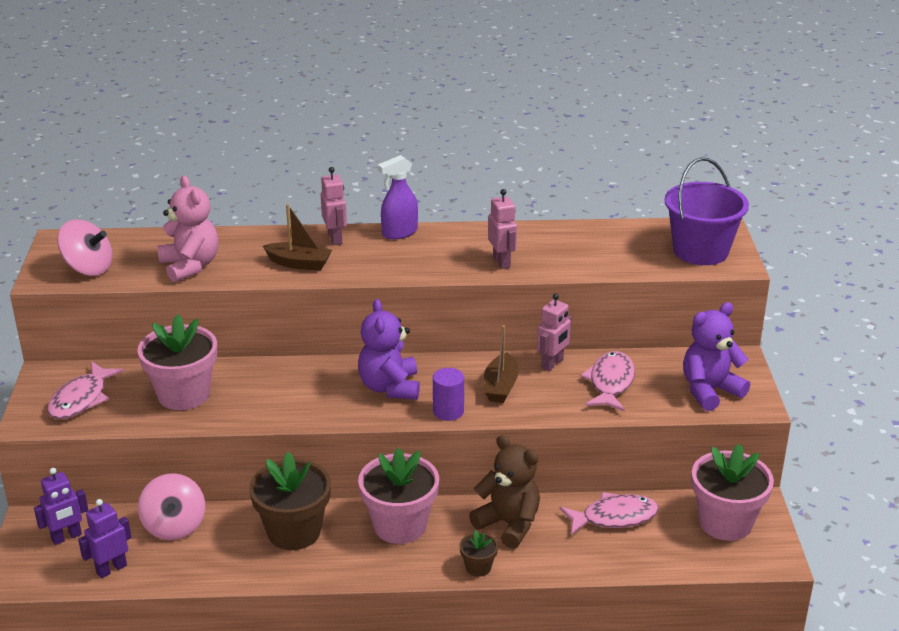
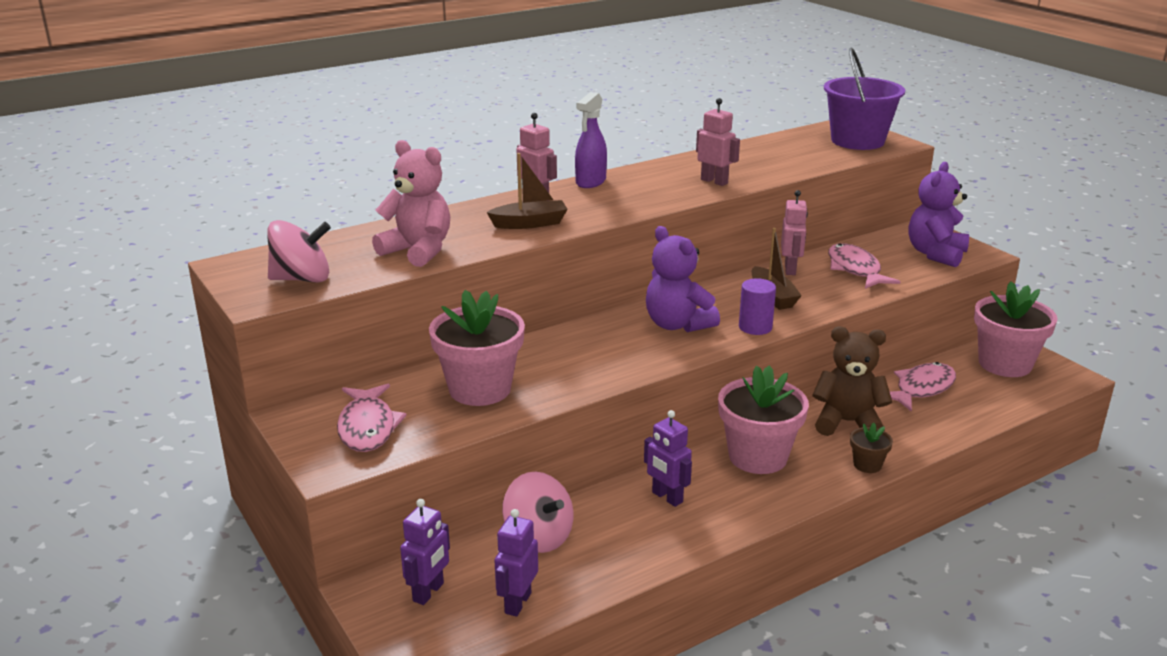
camera: 30 degrees left, 5 degrees down
brown flower pot [249,452,331,550] -> purple robot [644,410,692,507]

